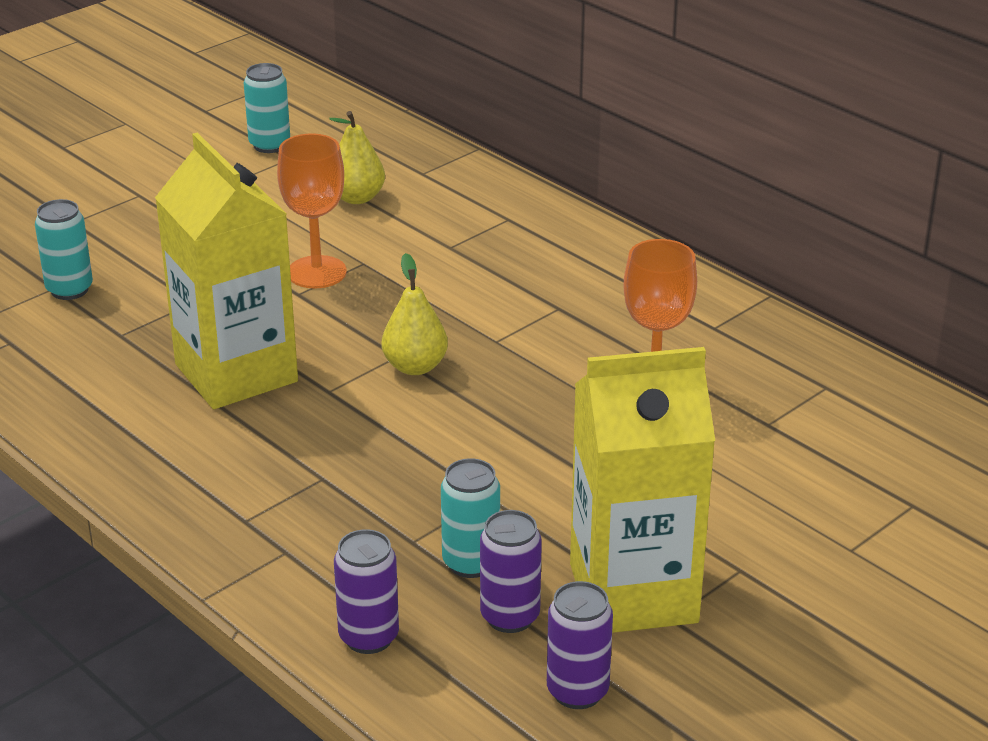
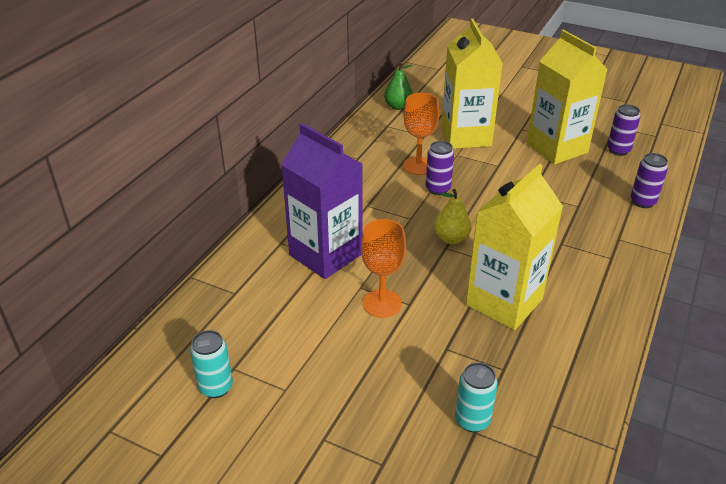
camera: 110 degrees left, 5 degrees up
yellow pear [329,111,385,204] -> none
turquoise can [441,458,500,578] -> none
purple can [480,510,542,633] -> purple can moved to [426,141,454,195]
none -> purple carton [281,123,362,279]
none -> green pear [384,62,413,110]
none -> yellow carton [441,19,503,149]

